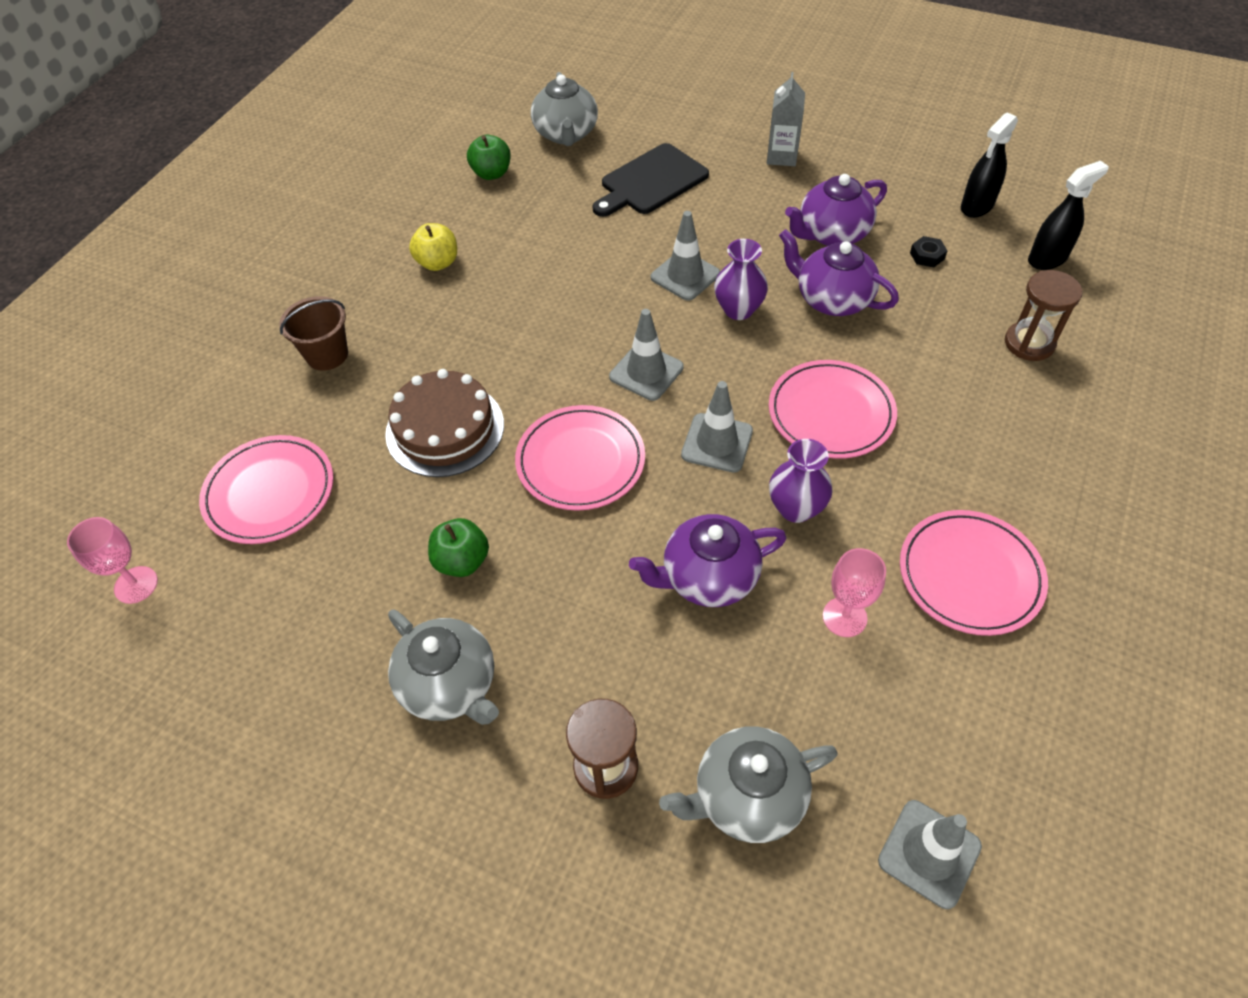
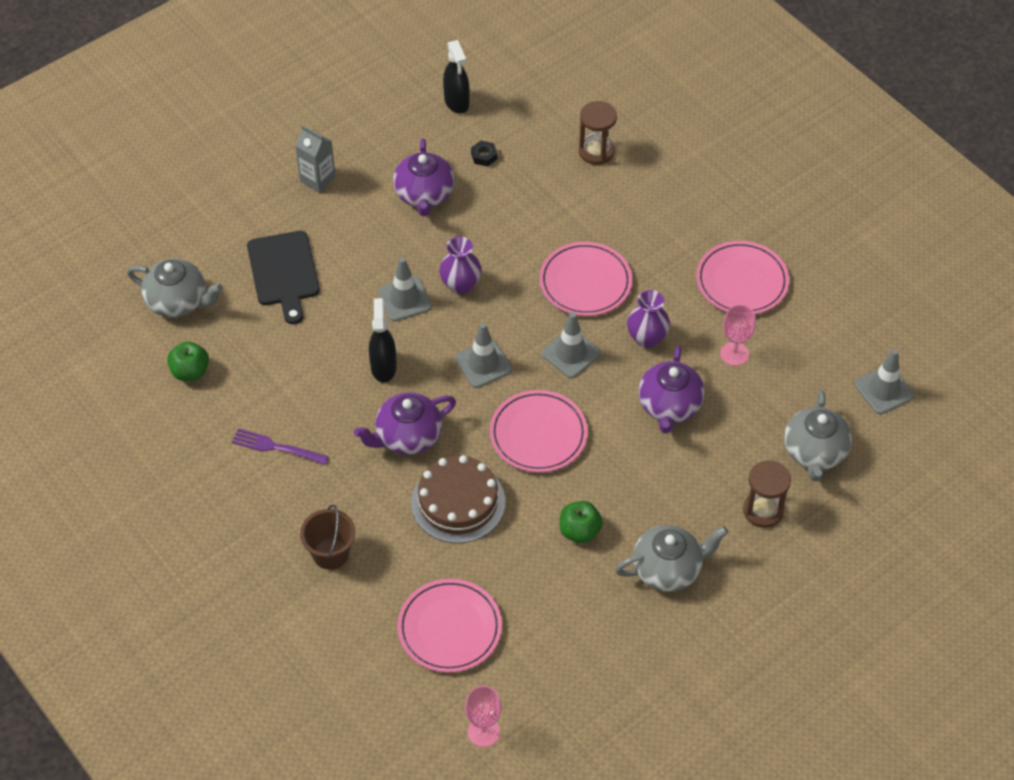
camera: 65 degrees left, 0 degrees up
yellow apple [409,223,457,271] -> purple fork [232,428,329,465]
purple teapot [779,229,899,316] -> purple teapot moved to [354,392,456,455]
black spray bottle [1028,161,1109,270] -> black spray bottle moved to [369,298,397,382]

